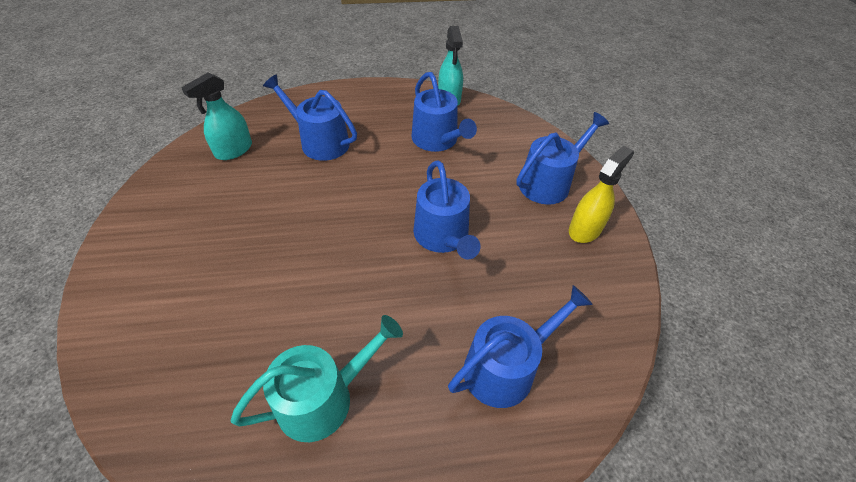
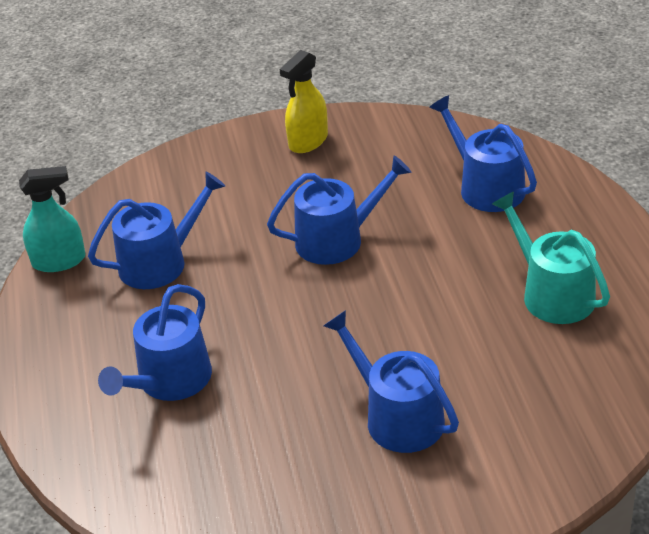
camera: 90 degrees left, 10 degrees down
turquoise spray bottle [181,73,252,160] -> none
blue watering can [516,112,609,205] -> blue watering can moved to [323,310,459,453]
yellow spray bottle [569,145,634,243] -> yellow spray bottle turned 90 degrees counterclockwise [280,50,328,153]

